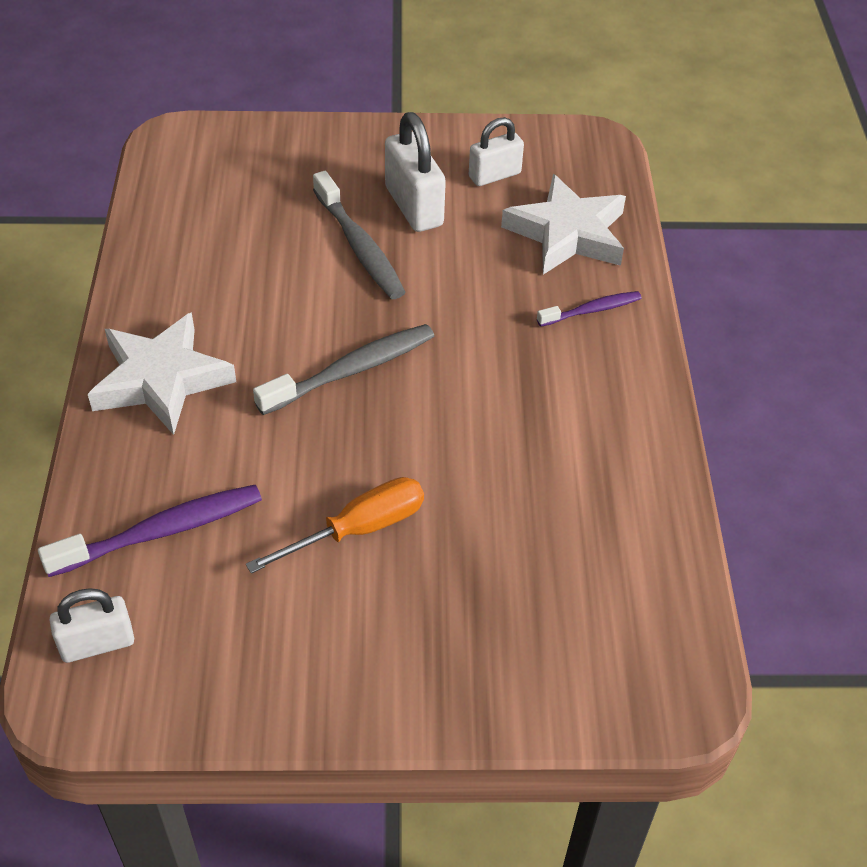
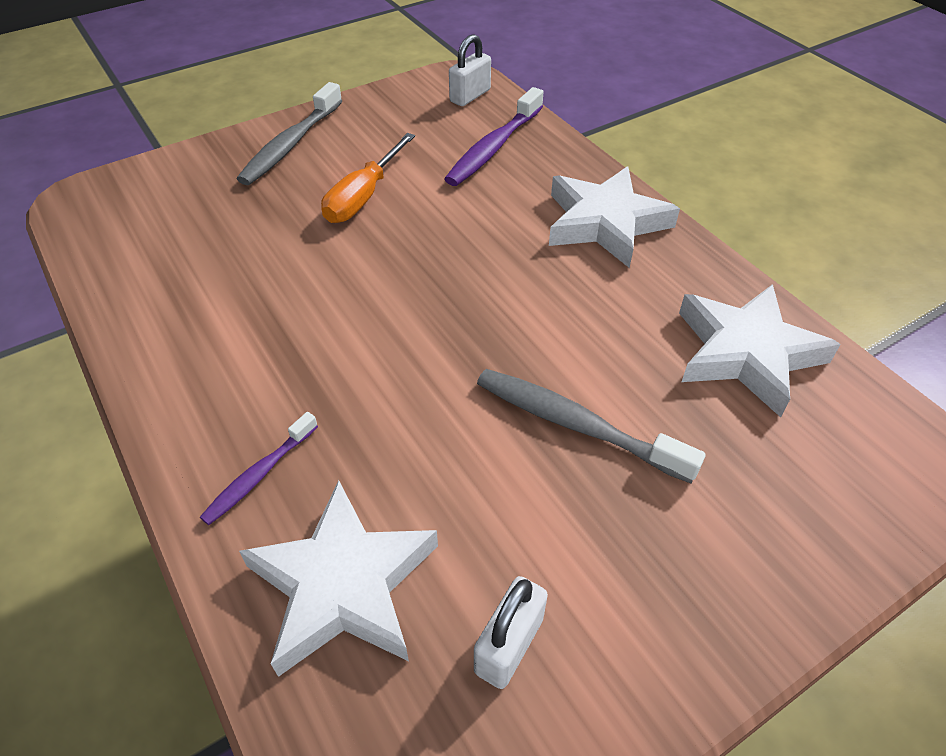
camera: 150 degrees right, 0 degrees up
grey toothbrush [253,324,434,415] -> grey toothbrush moved to [237,82,342,185]
white padlock [385,112,446,232] -> none
none -> white star [679,284,841,417]

